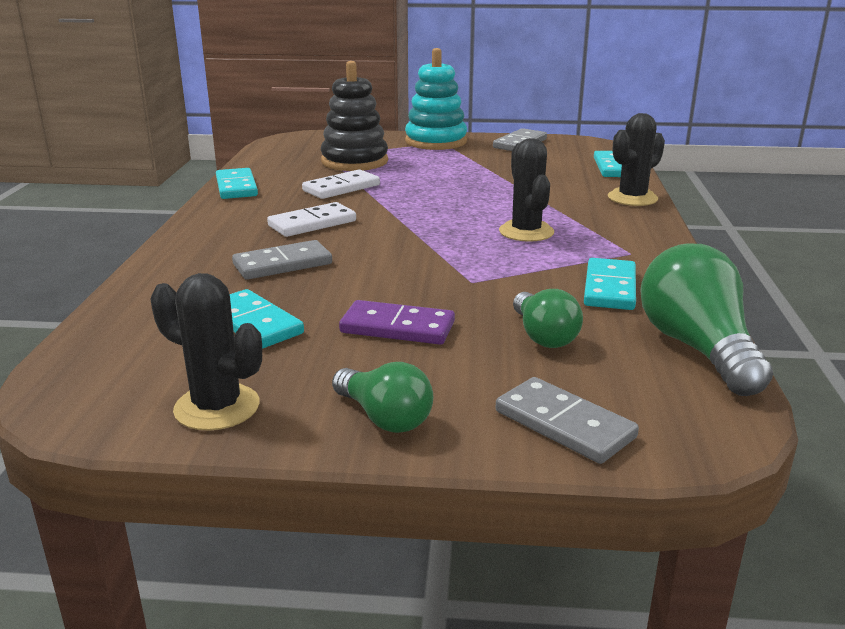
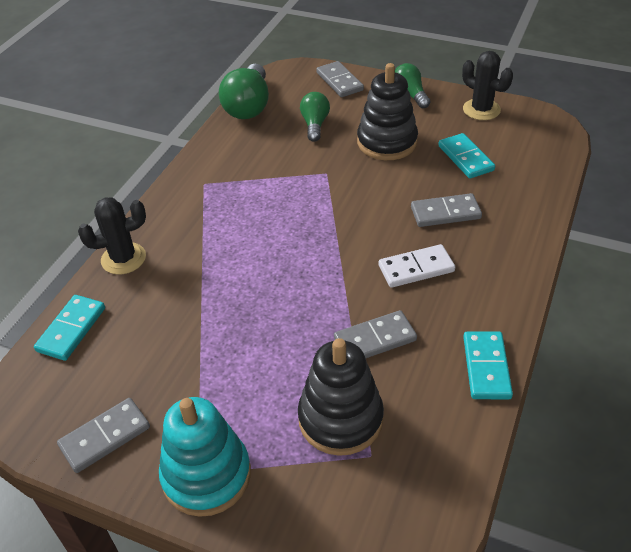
camera: 160 degrees left, 20 degrees up
white domino [302,169,380,199] -> grey domino [334,310,417,358]
purple domino [339,300,455,345] -> black stacking toy [357,63,418,160]
black cactus [499,138,554,242] -> none
turquoise domino [584,258,636,310] -> none

